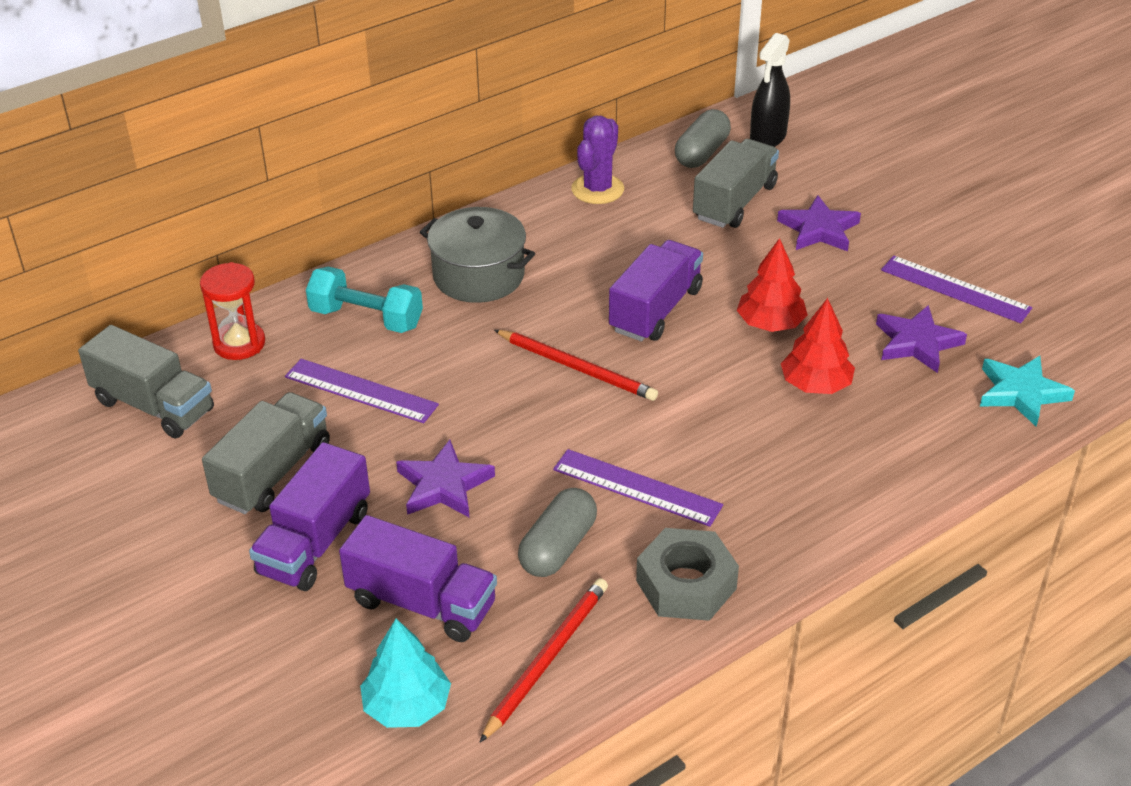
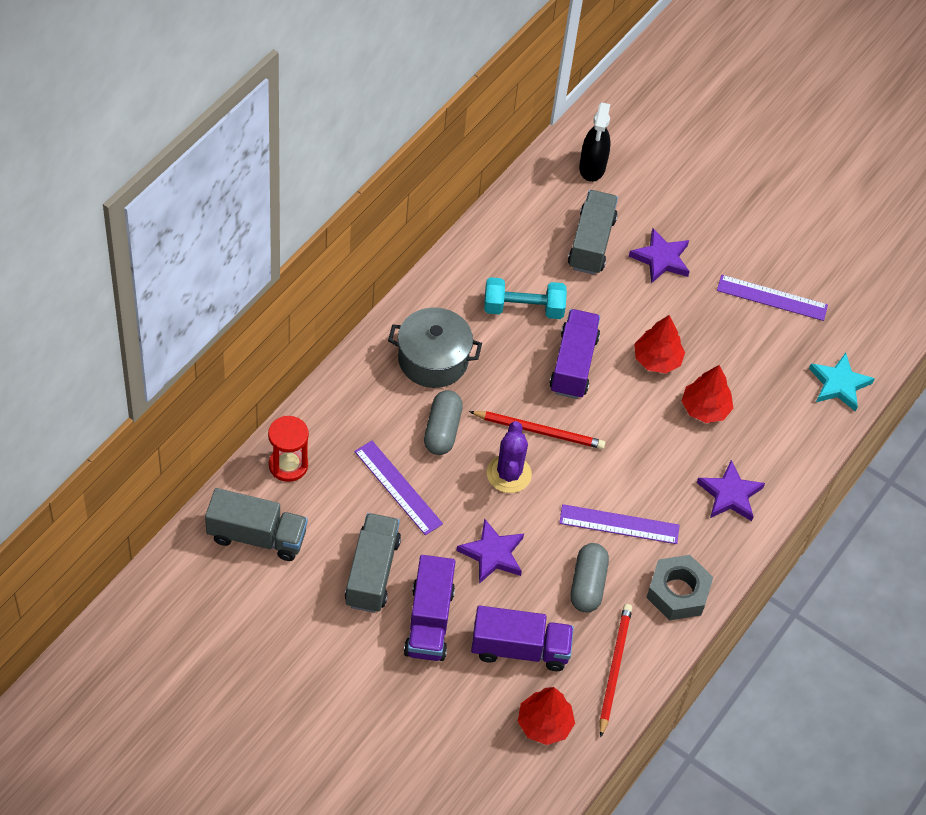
camera: 25 degrees left, 15 degrees up
purple ruler [285,359,439,423] -> purple ruler turned 45 degrees clockwise [354,441,443,535]
turquoise dumbbell [306,267,423,333] -> turquoise dumbbell moved to [484,277,567,319]
turquoise tree [360,619,451,728] -> red tree [517,687,575,745]
purple cactus [571,116,624,204] -> purple cactus moved to [487,421,532,493]
grey capsule [675,109,731,168] -> grey capsule moved to [424,390,463,455]
purple star [876,305,967,373] -> purple star moved to [697,460,765,521]

